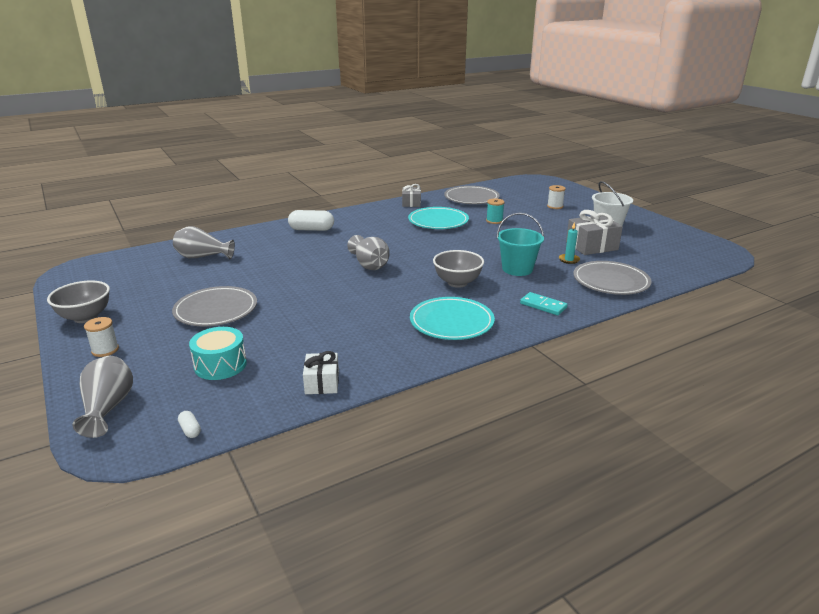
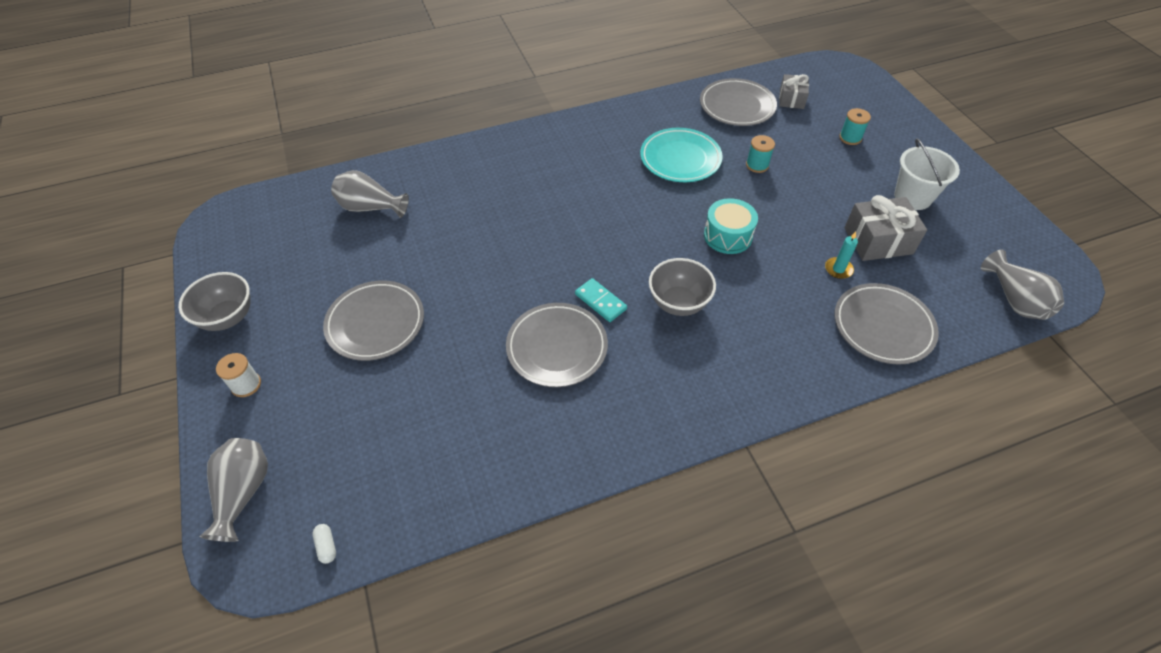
camera: 10 degrees right, 25 degrees up
turquoise drum [189,327,247,380] -> turquoise drum moved to [704,198,758,254]
white capsule [288,210,334,231] -> none
white gift [303,351,339,394] -> none
grey vase [347,235,390,270] -> grey vase moved to [981,249,1064,320]
grey gift [402,184,421,207] -> grey gift moved to [779,74,809,109]
turquoise plate [410,297,495,340] -> none
turquoise bucket [496,213,544,276] -> none
turquoise domino [520,292,567,315] -> turquoise domino moved to [575,278,627,322]
white spool [547,185,566,209] -> turquoise spool [839,108,871,145]
none -> grey plate [506,303,608,387]

